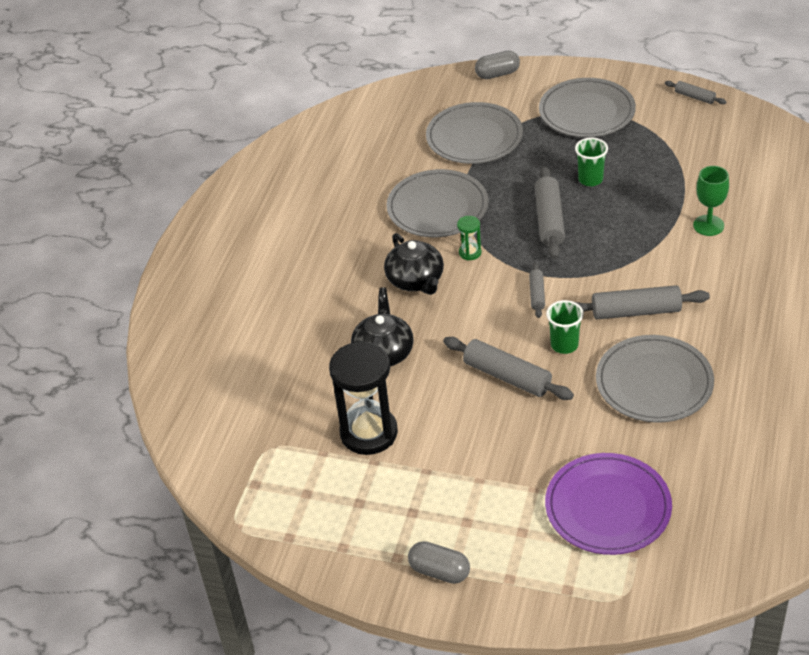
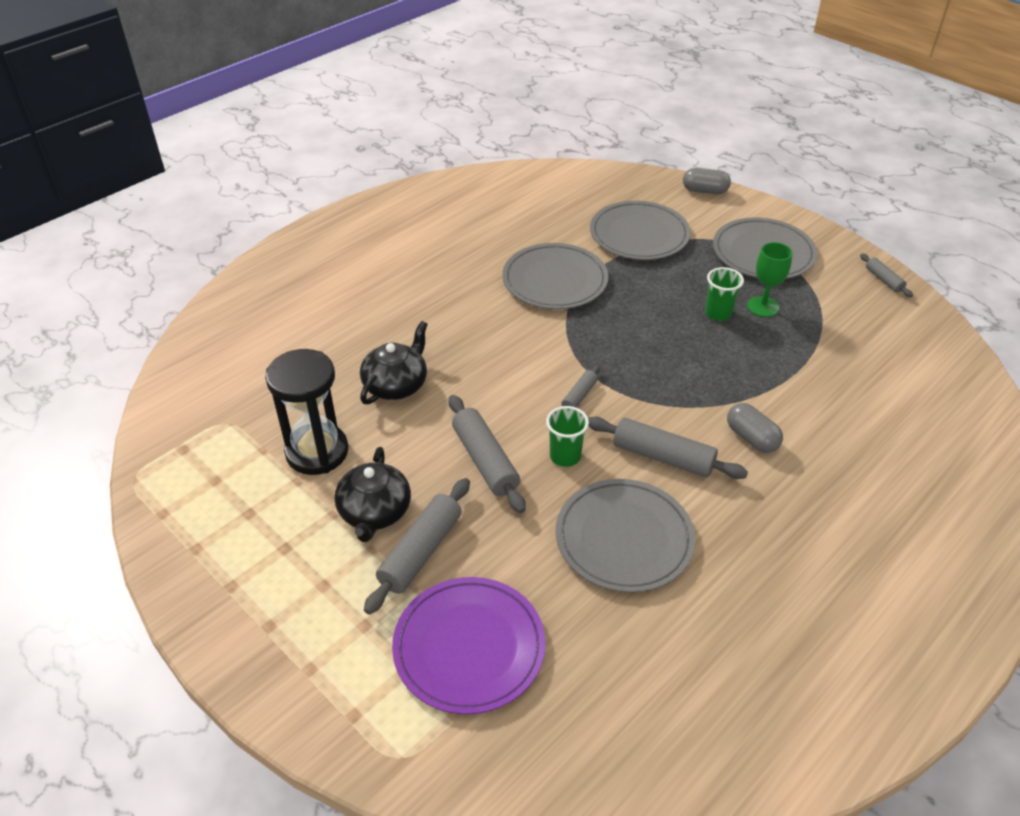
camera: 25 degrees right, 0 degrees up
black teapot [384,233,444,295] -> black teapot moved to [335,447,411,542]
grey capsule [408,541,470,584] -> grey capsule moved to [727,403,783,453]
green hourglass [457,216,481,261] -> none
grey rolling pin [535,166,565,259] -> grey rolling pin moved to [364,478,470,614]
green goblet [693,166,729,236] -> green goblet moved to [747,242,792,317]

